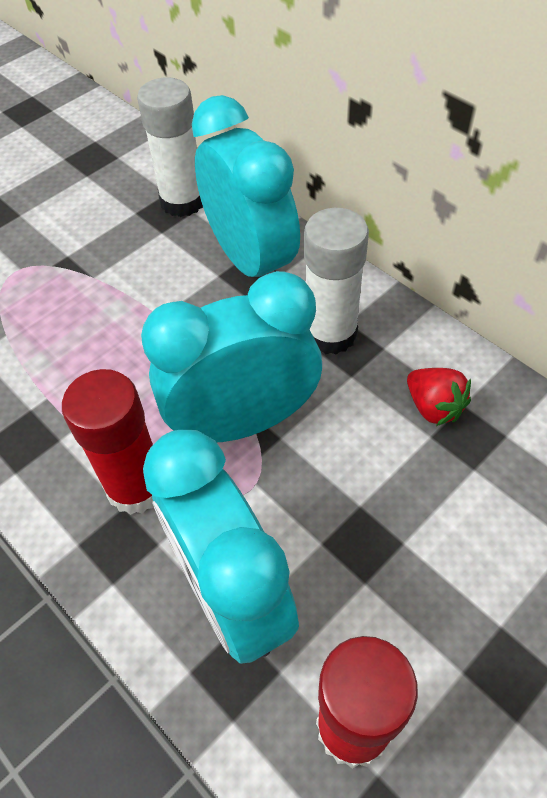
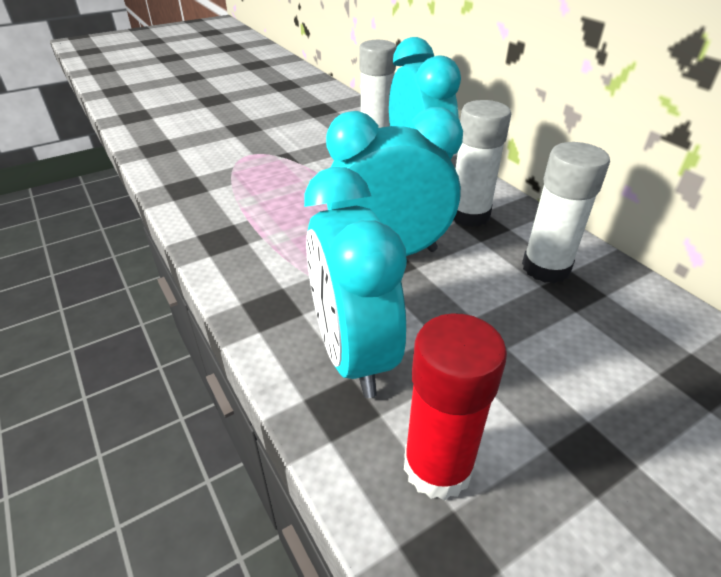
camera: 10 degrees right, 15 degrees down
red glue stick [62,369,154,515] -> none
red strawberry [407,368,471,426] -> white glue stick [522,142,610,283]

